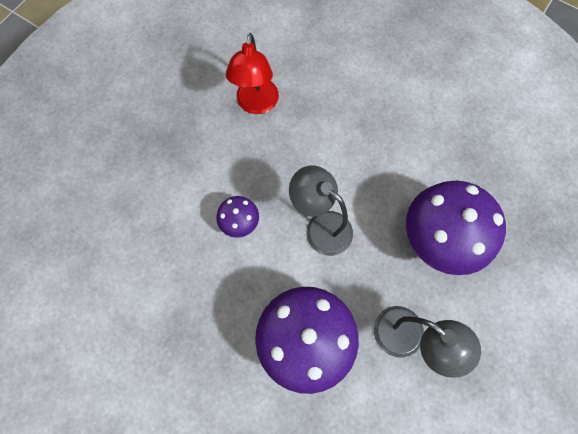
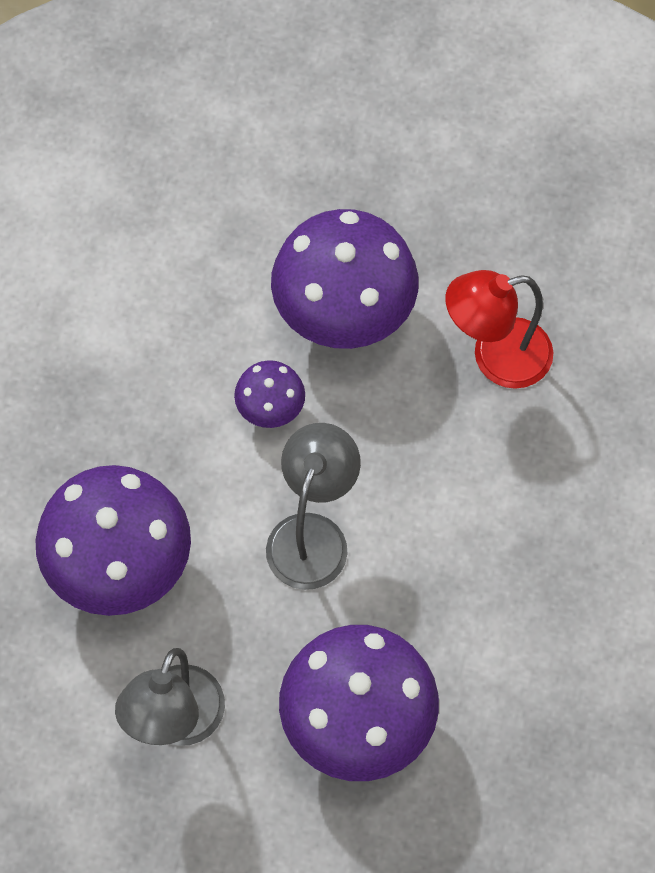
camera: 70 degrees right, 5 degrees down
none -> purple mushroom [271,209,419,349]

